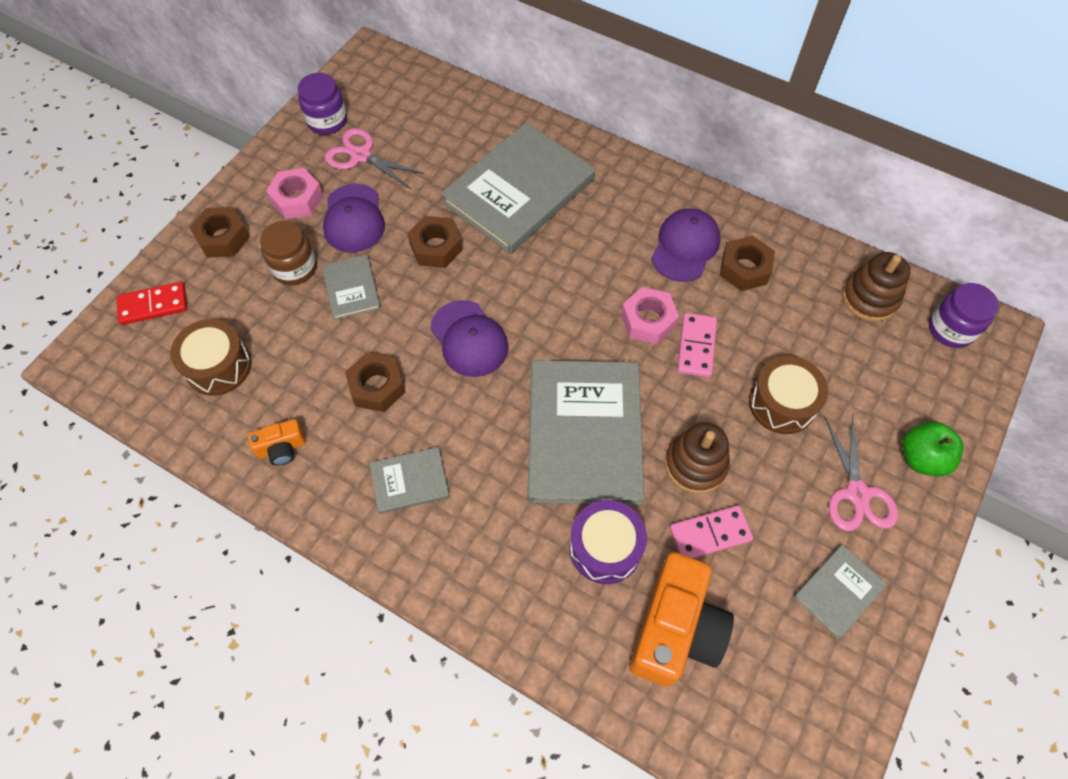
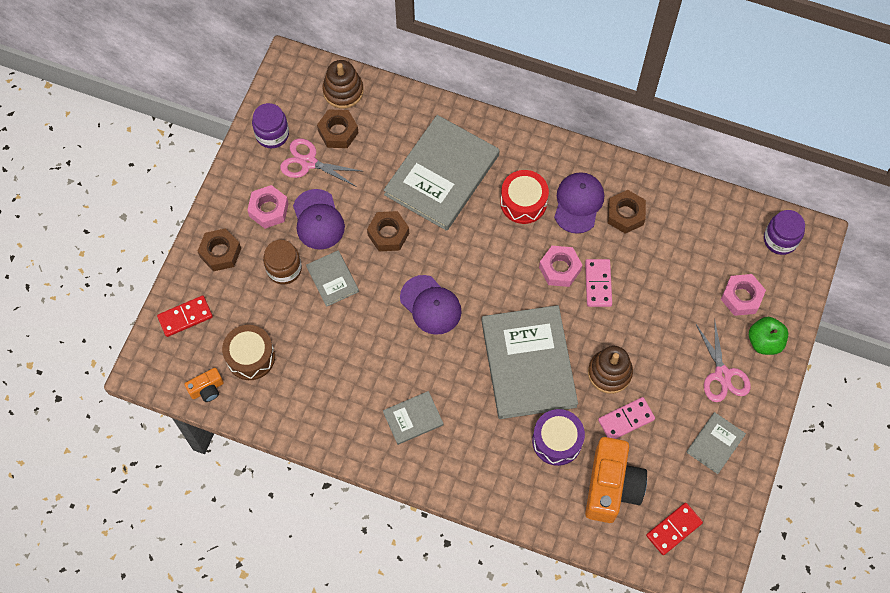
camera: 10 degrees left, 5 degrees up
orange camera [248,419,306,466] -> orange camera moved to [185,368,224,402]
brown nut [345,352,405,412] -> brown nut moved to [317,109,359,148]
brown drum [749,356,828,434] -> none
brown stacking toy [842,252,910,322] -> brown stacking toy moved to [322,60,363,109]
none -> red drum [500,170,549,224]
none -> red domino [646,503,703,555]
none -> pink nut [721,274,766,316]

